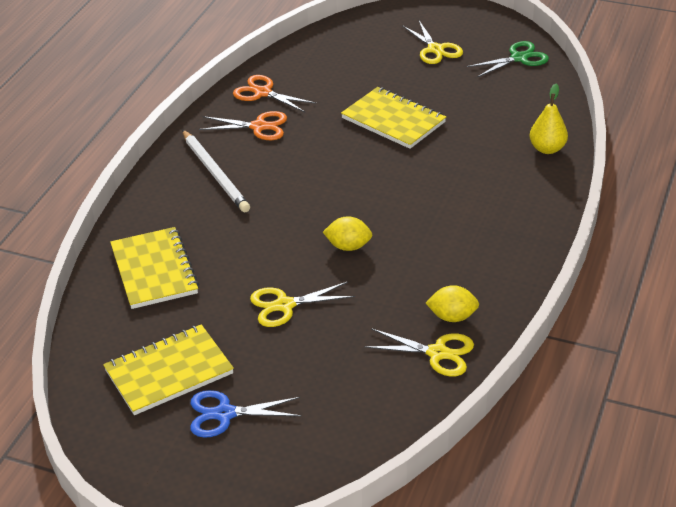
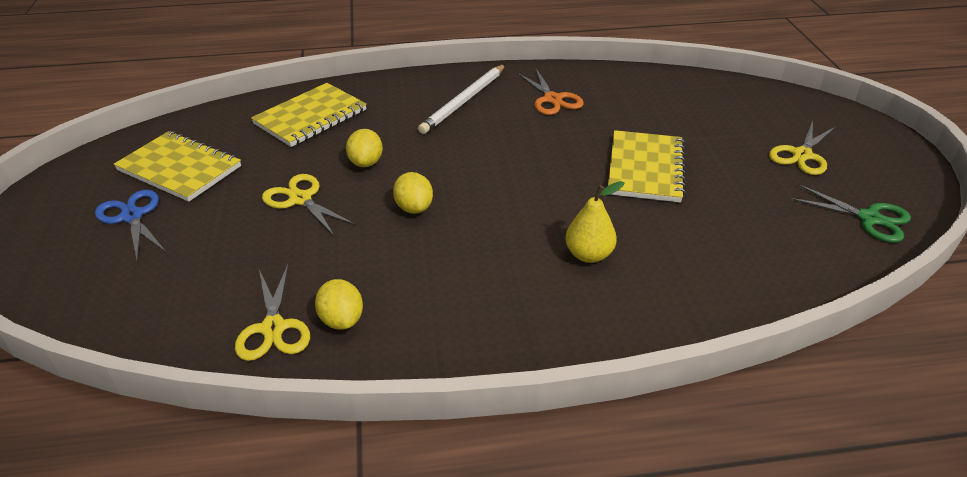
camera: 60 degrees right, 0 degrees up
orange scissors [233,75,316,112] -> none
yellow pear [529,84,568,154] -> yellow pear moved to [565,181,624,263]
none -> yellow lemon [346,129,383,167]

